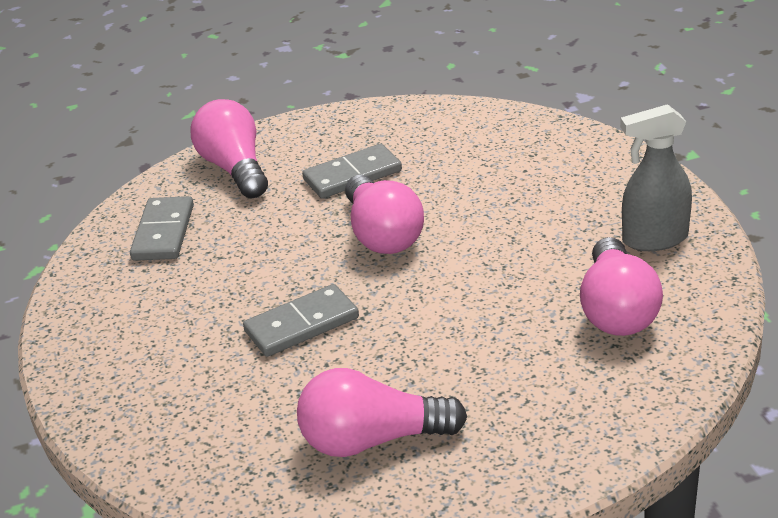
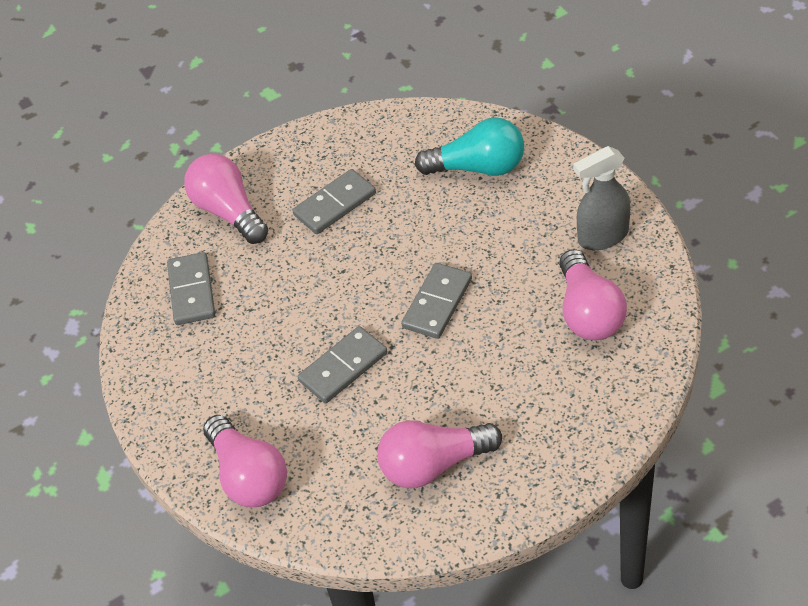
camera: 10 degrees left, 15 degrees up
pink light bulb [345,175,424,254] -> pink light bulb moved to [203,415,287,507]
none -> grey domino [401,263,472,339]
none -> turquoise light bulb [415,117,524,176]

